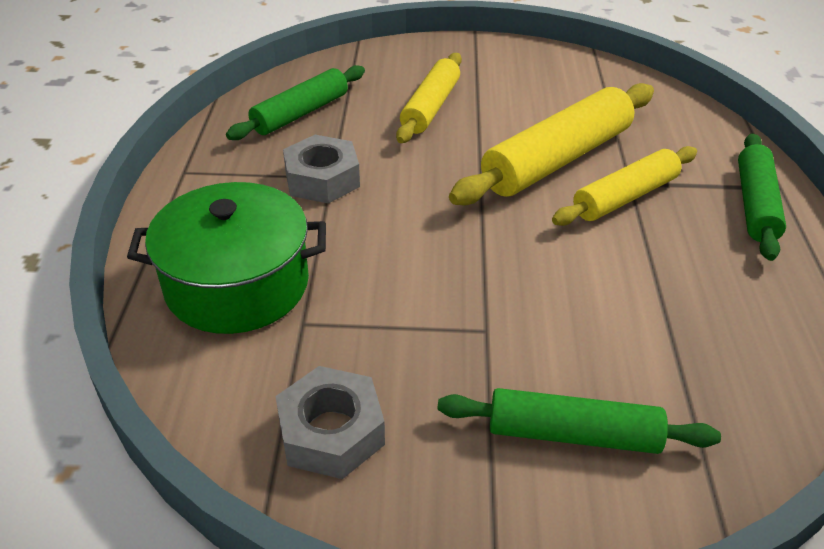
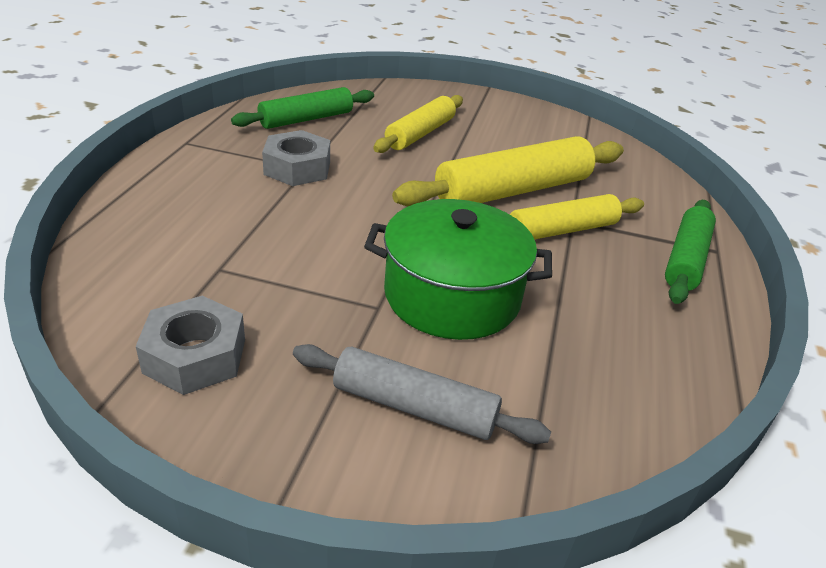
camera: 10 degrees right, 5 degrees down
green pot [127,182,326,334] -> green pot moved to [364,199,552,340]
green rolling pin [437,388,721,454] -> grey rolling pin [293,344,551,444]

